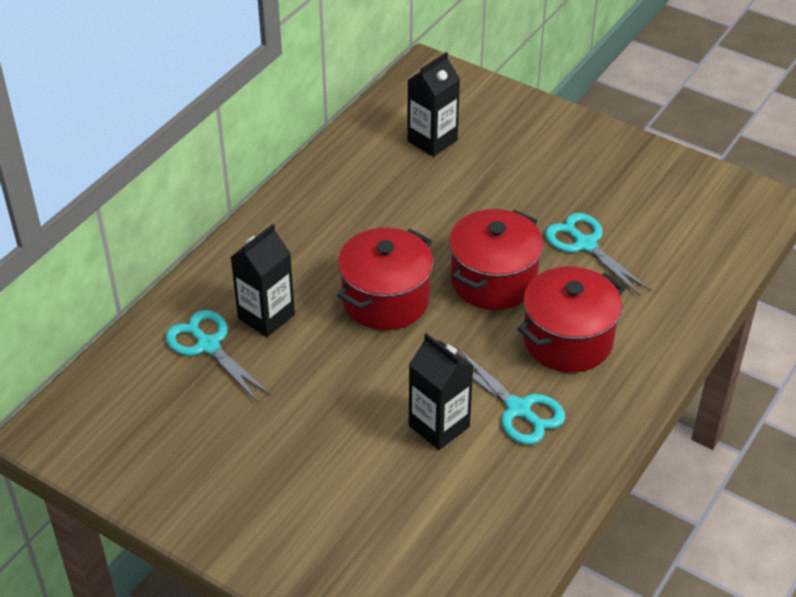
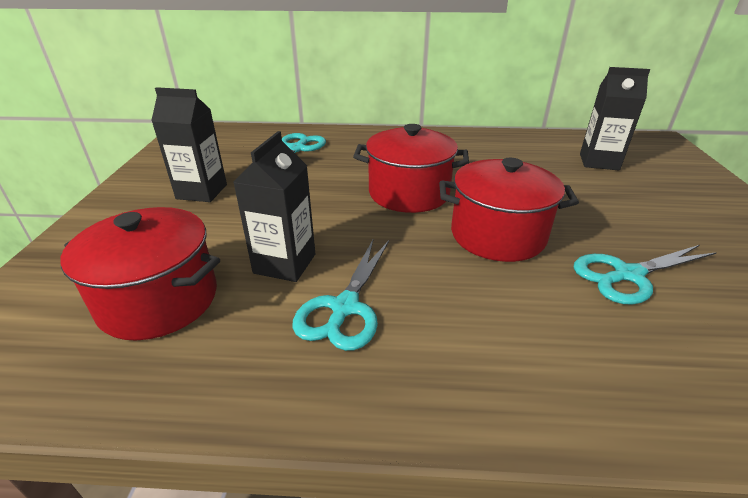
camera: 60 degrees right, 10 degrees down
black carton [231,224,295,337] -> black carton moved to [151,87,227,202]
red pot [517,267,625,372] -> red pot moved to [60,207,220,340]
turquoise scissors [545,213,651,296] -> turquoise scissors turned 135 degrees counterclockwise [574,245,717,305]

